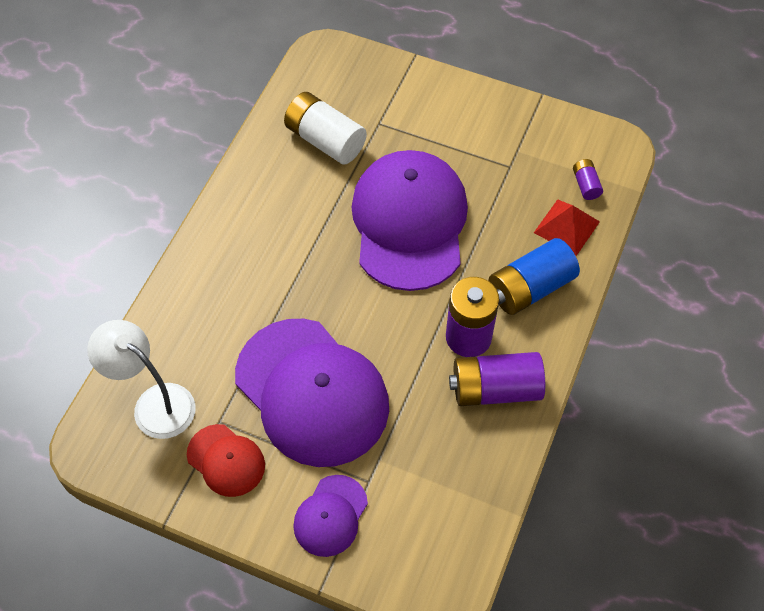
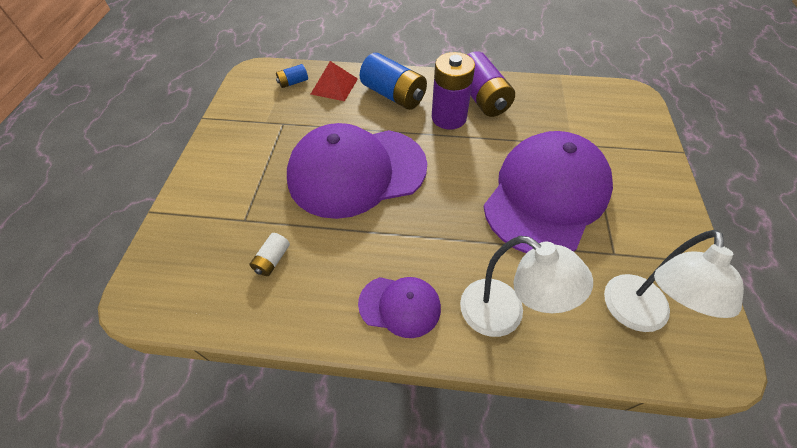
camera: 105 degrees left, 5 degrees down
red cap [187,424,265,497] -> none
white battery [284,92,367,164] -> white battery [249,233,290,276], size x0.48
purple cap [293,475,368,557] -> purple cap moved to [358,277,441,338]
purple battery [573,159,603,200] -> blue battery [276,64,308,88]
none -> white lamp [460,236,593,337]

